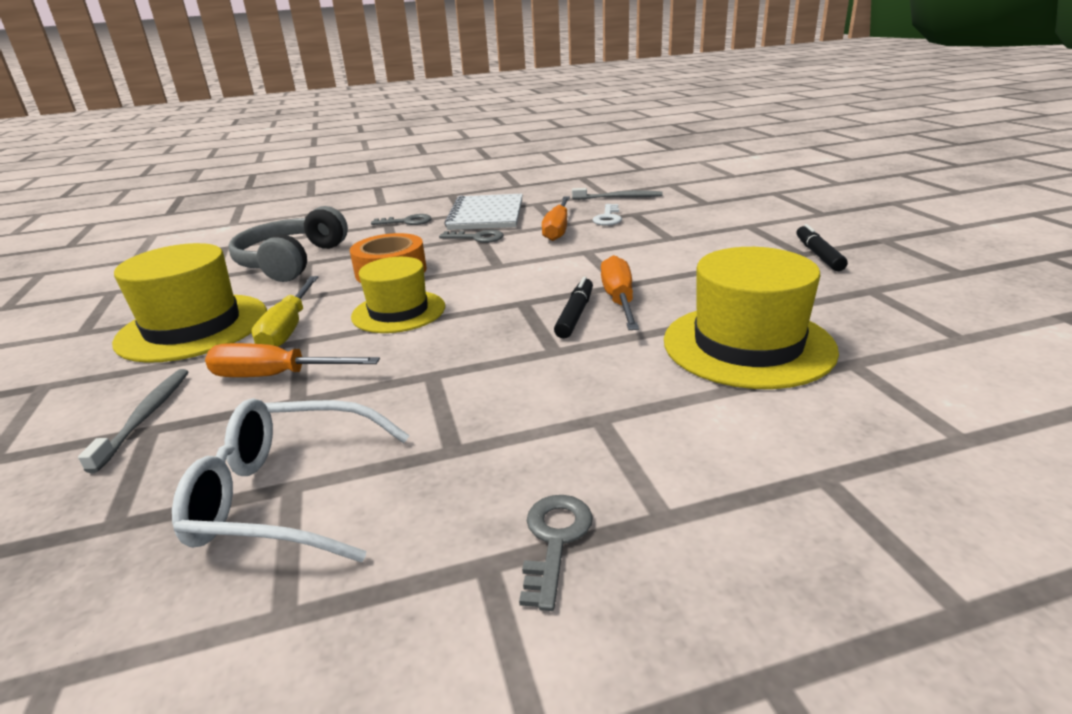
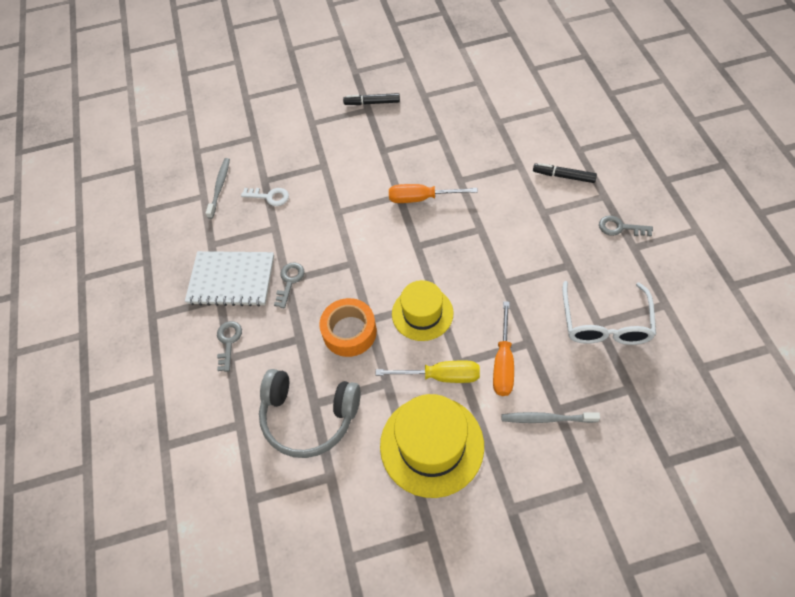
camera: 85 degrees left, 30 degrees up
orange screwdriver [542,197,570,241] -> none
black marker [554,277,593,339] -> black marker moved to [533,163,597,183]
yellow hat [664,247,839,389] -> none

